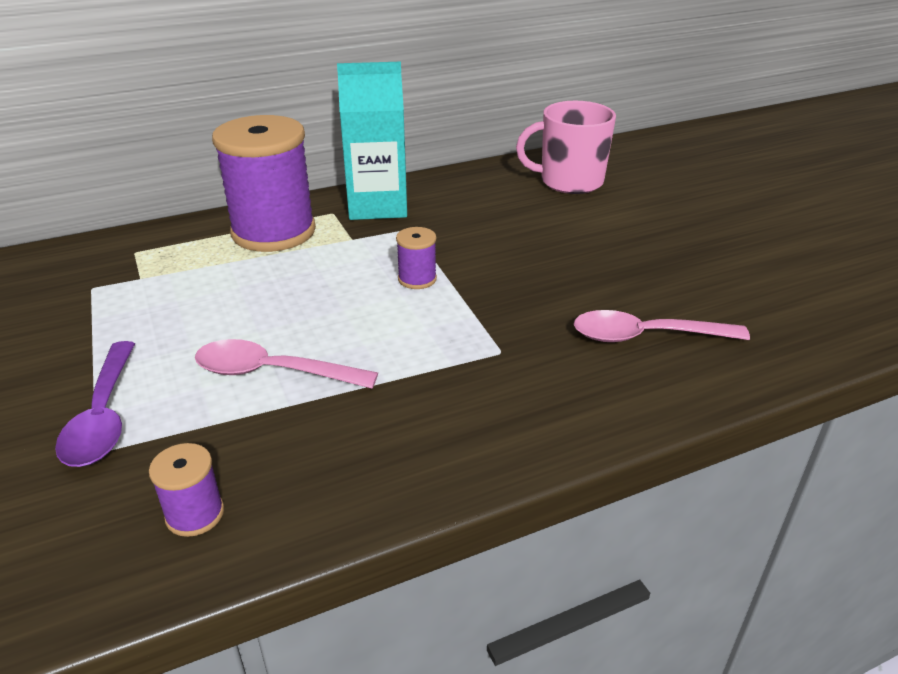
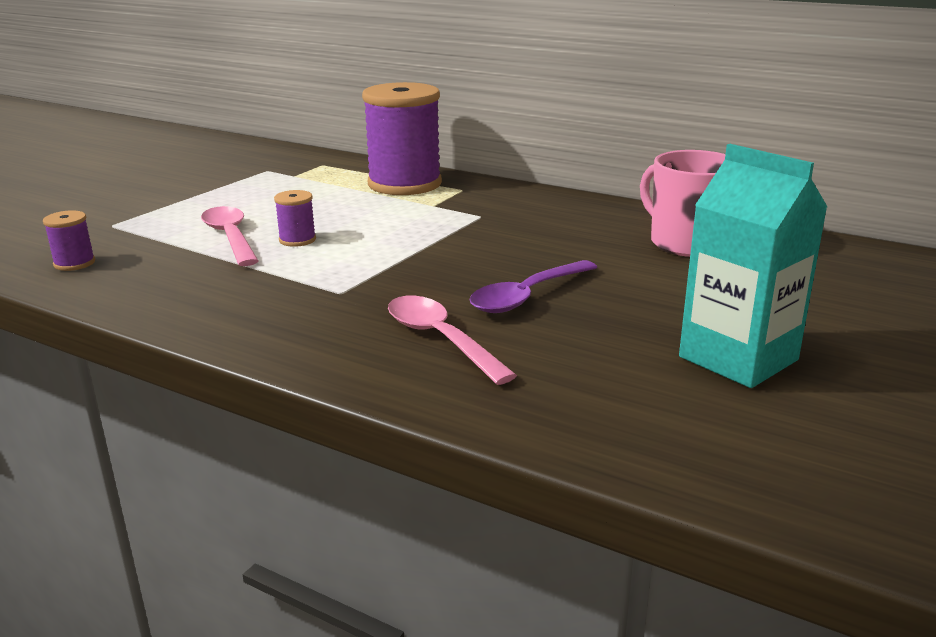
camera: 55 degrees right, 10 degrees down
purple spoon [55,341,135,467] -> purple spoon moved to [469,260,598,313]
turquoise carton [337,62,407,220] -> turquoise carton moved to [679,144,827,388]
purple spool [396,227,437,289] -> purple spool moved to [274,190,316,247]

